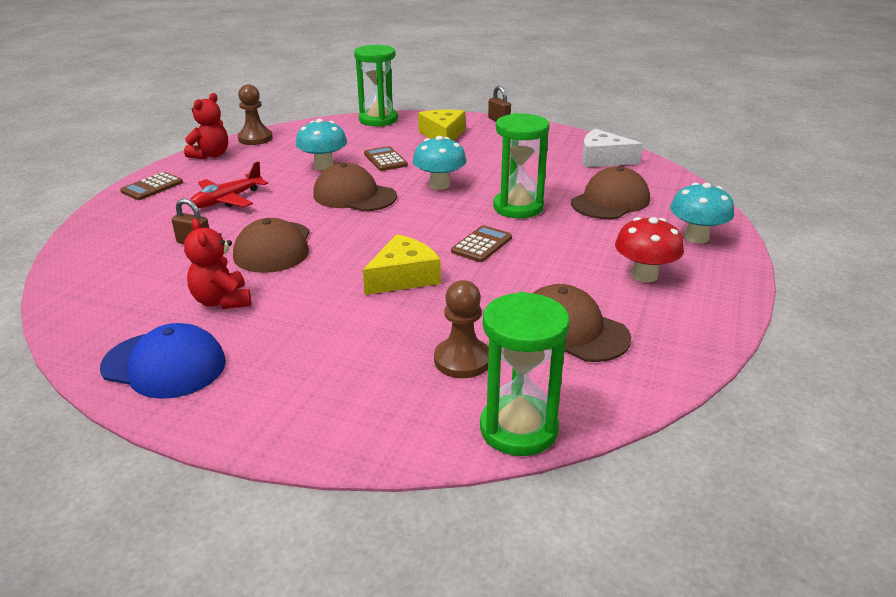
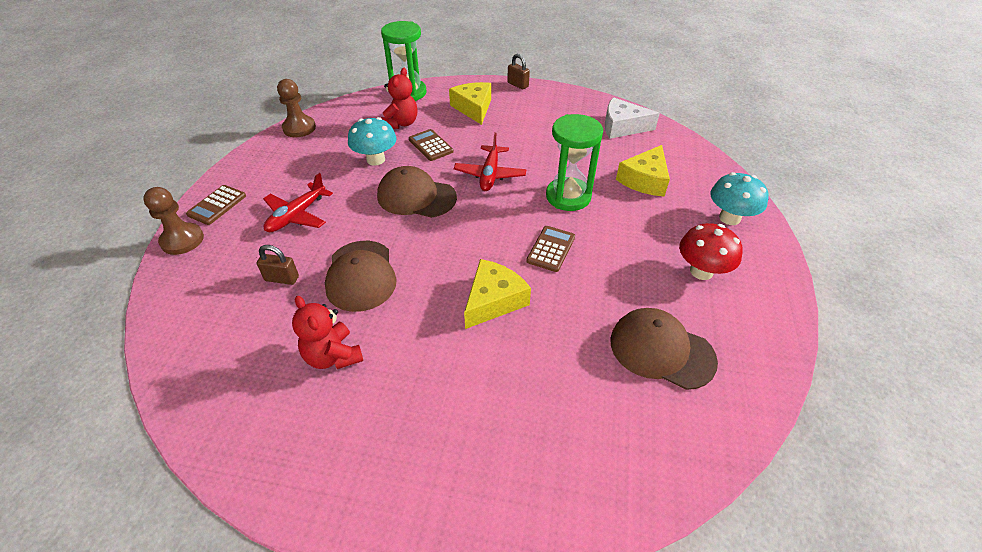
camera: 10 degrees left, 15 degrees up
blue cap [100,323,226,399] -> none
red teddy bear [184,93,228,159] -> red teddy bear moved to [381,68,417,129]
turquoise mushroom [413,136,467,190] -> red plane [454,132,527,191]
brown pawn [434,280,489,378] -> brown pawn moved to [143,187,204,255]
green hourglass [480,292,570,456] -> none
brown cap [571,167,650,219] -> yellow cheese [616,145,670,197]

